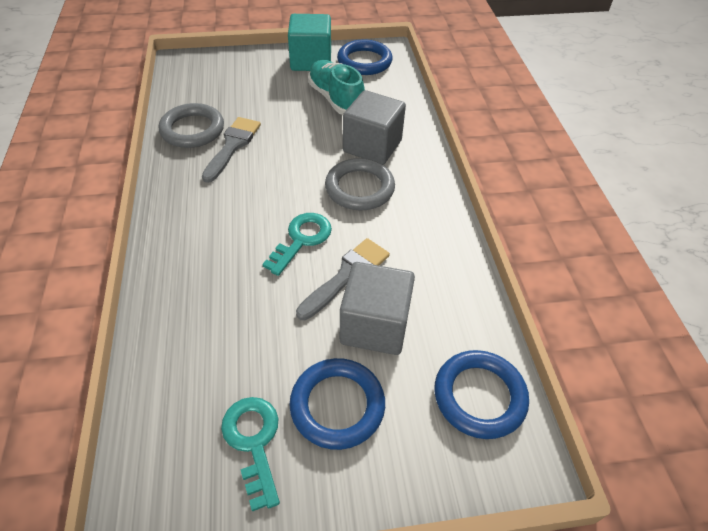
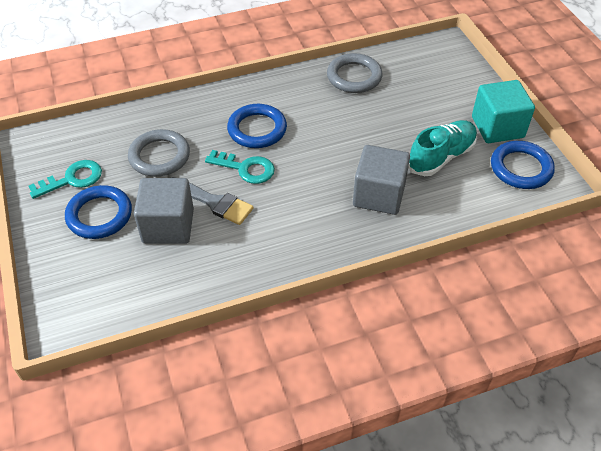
camera: 80 degrees right, 0 degrees up
grey brush [202,117,261,183] -> none
grey ring [325,158,395,210] -> grey ring moved to [128,129,190,177]
blue ring [434,350,529,439] -> blue ring moved to [227,104,287,148]

